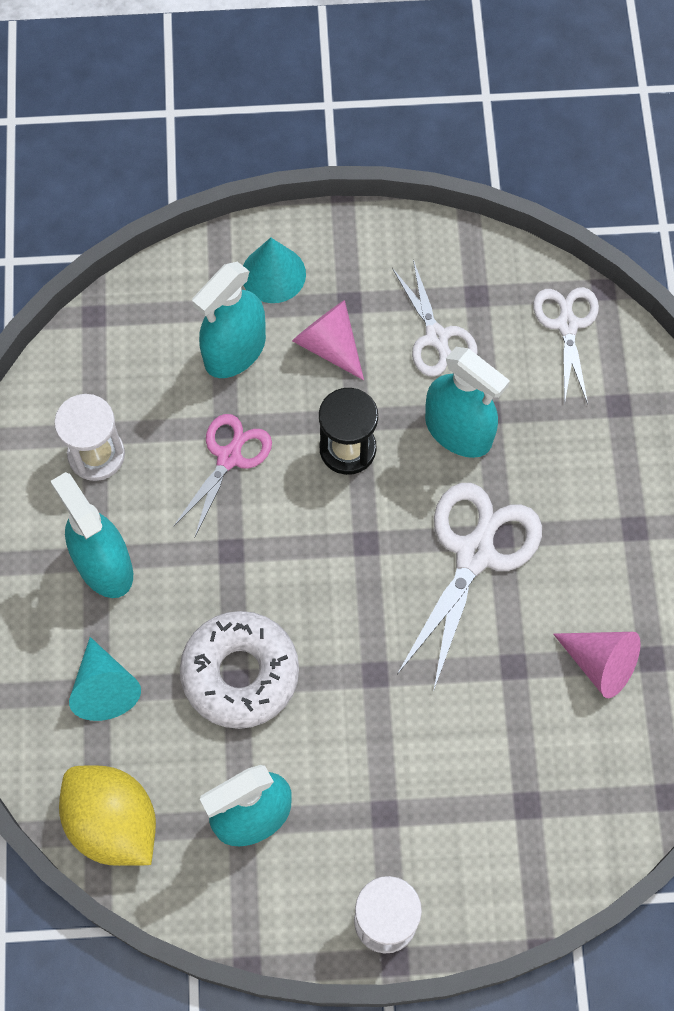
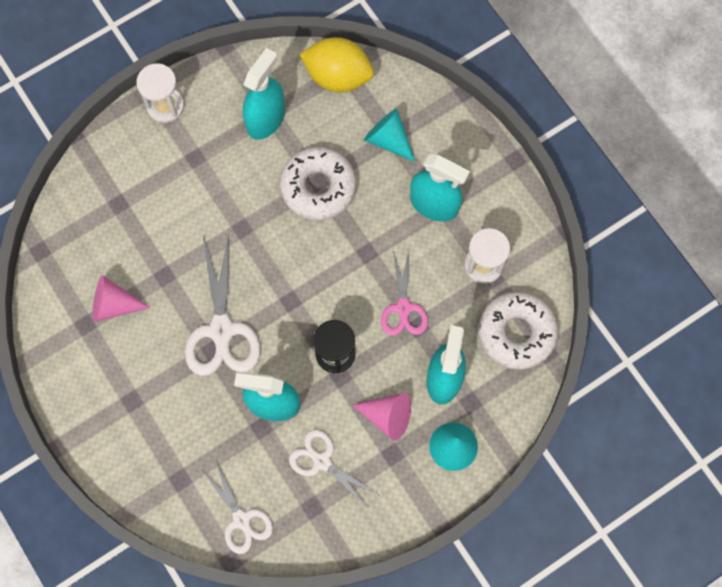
camera: 150 degrees right, 5 degrees up
none -> white donut [478,292,558,370]

